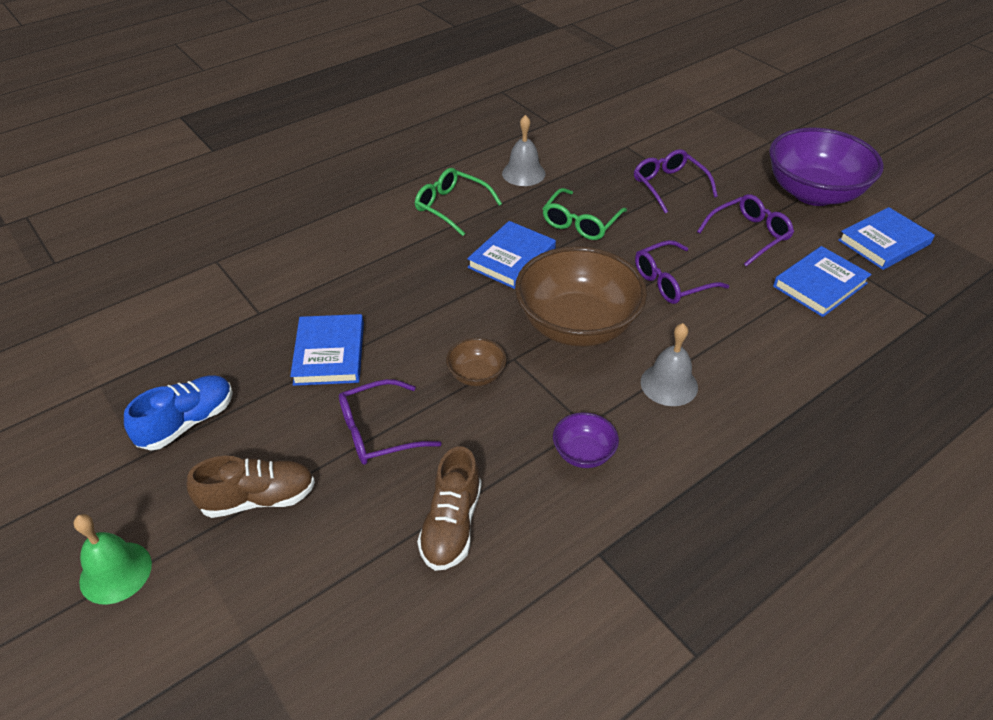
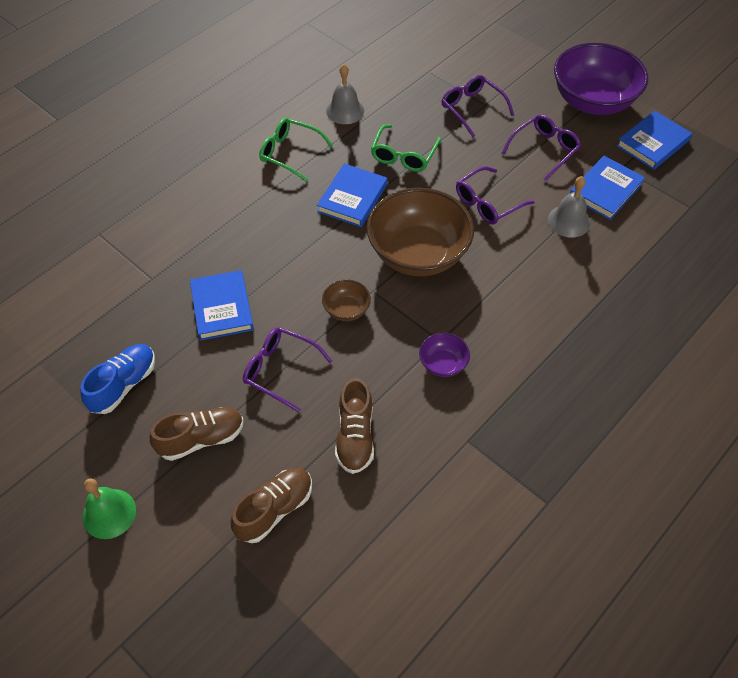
camera: 10 degrees left, 10 degrees up
purple glasses [339,379,442,465] -> purple glasses turned 60 degrees clockwise [243,327,332,412]
grey bell [641,323,698,406] -> grey bell moved to [548,176,590,238]
none -> brown shoe [231,468,312,543]

